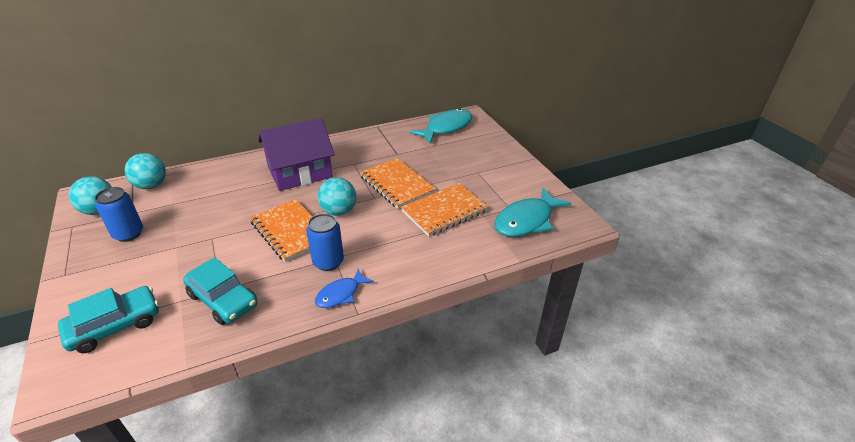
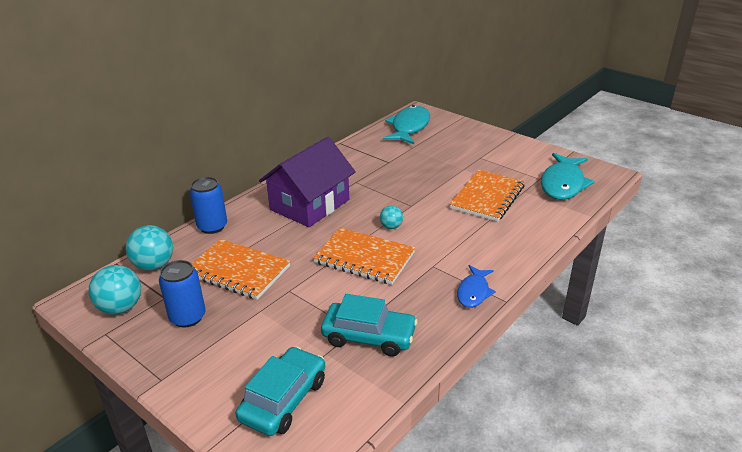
camera: 25 degrees left, 5 degrees down
blue can [306,214,344,271] -> blue can moved to [190,177,227,234]
turquoise ball [318,177,356,216] -> turquoise ball [380,206,403,229], size x0.57
orange notebook [360,158,436,209] -> orange notebook moved to [191,239,291,300]

